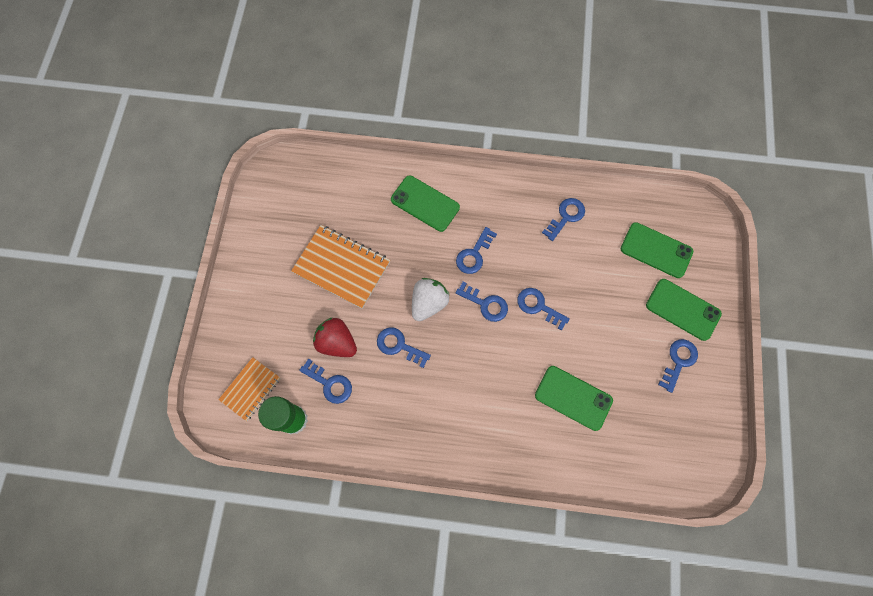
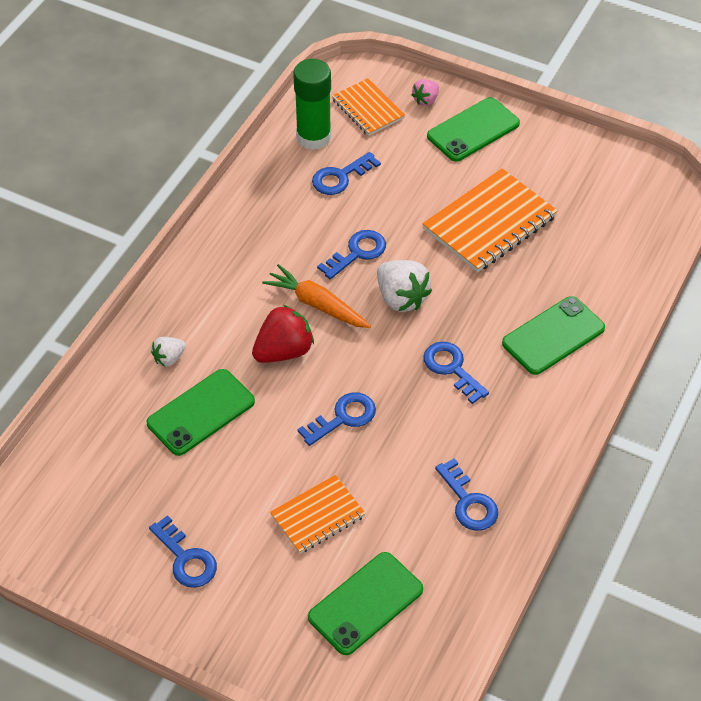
camera: 110 degrees right, 20 degrees down
red strawberry [313,317,357,357] -> red strawberry moved to [252,305,314,363]
blue key [455,282,508,322] -> none
green phone [646,279,722,341] -> green phone moved to [427,97,520,162]
none -> white strawberry [151,337,186,367]
none -> orange carrot [262,264,371,328]
none -> orange notebook [270,475,366,554]
none -> pink strawberry [412,79,439,106]

